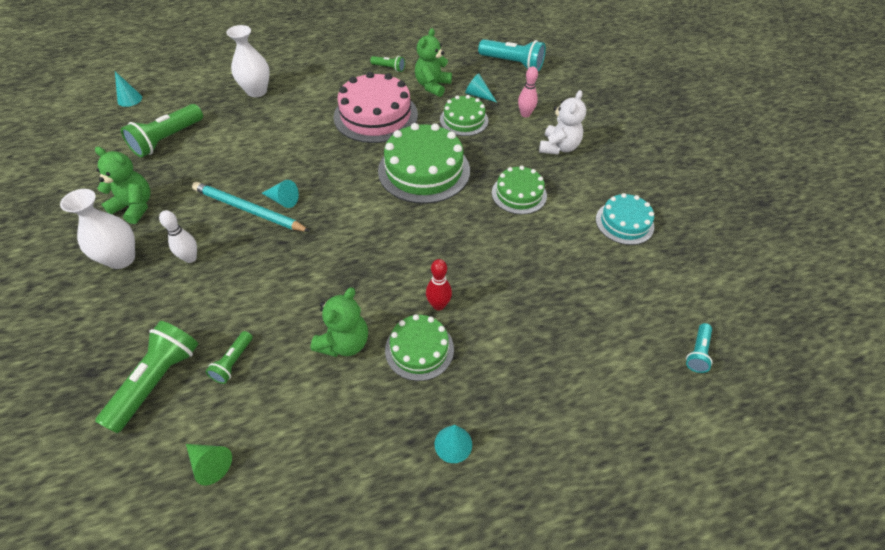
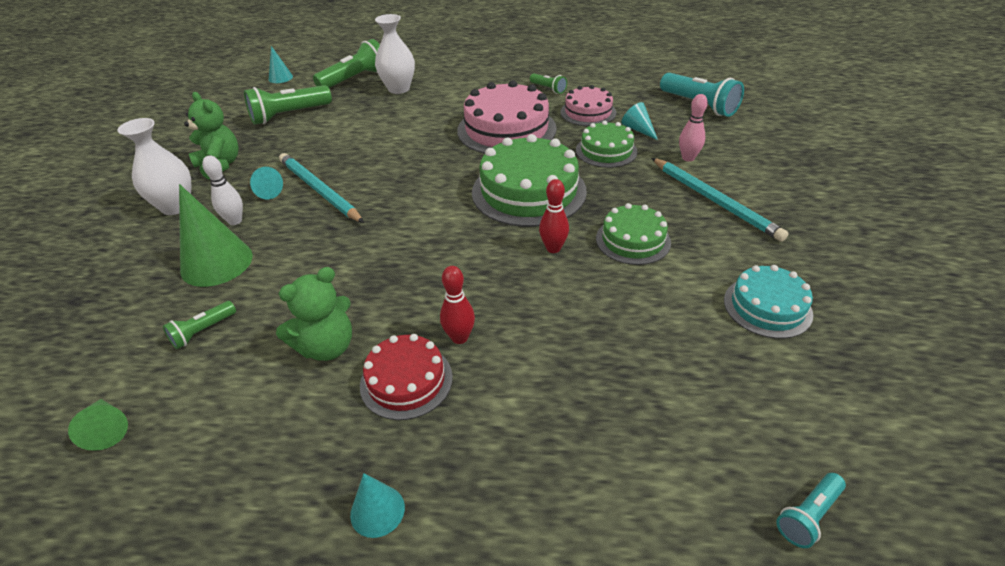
camera: 25 degrees right, 10 degrees down
green flashlight [95,321,198,433] -> green flashlight moved to [313,39,380,88]
turquoise cone [262,180,299,208] -> turquoise cone moved to [250,167,283,199]
green cake [385,314,454,381] -> red cake [360,334,453,420]
green teddy bear [415,28,452,97] -> pink cake [560,85,616,126]
white teddy bear [539,90,586,155] -> turquoise pencil [652,158,788,242]
none -> green cone [179,184,253,287]
none -> red bowling pin [539,179,569,253]

